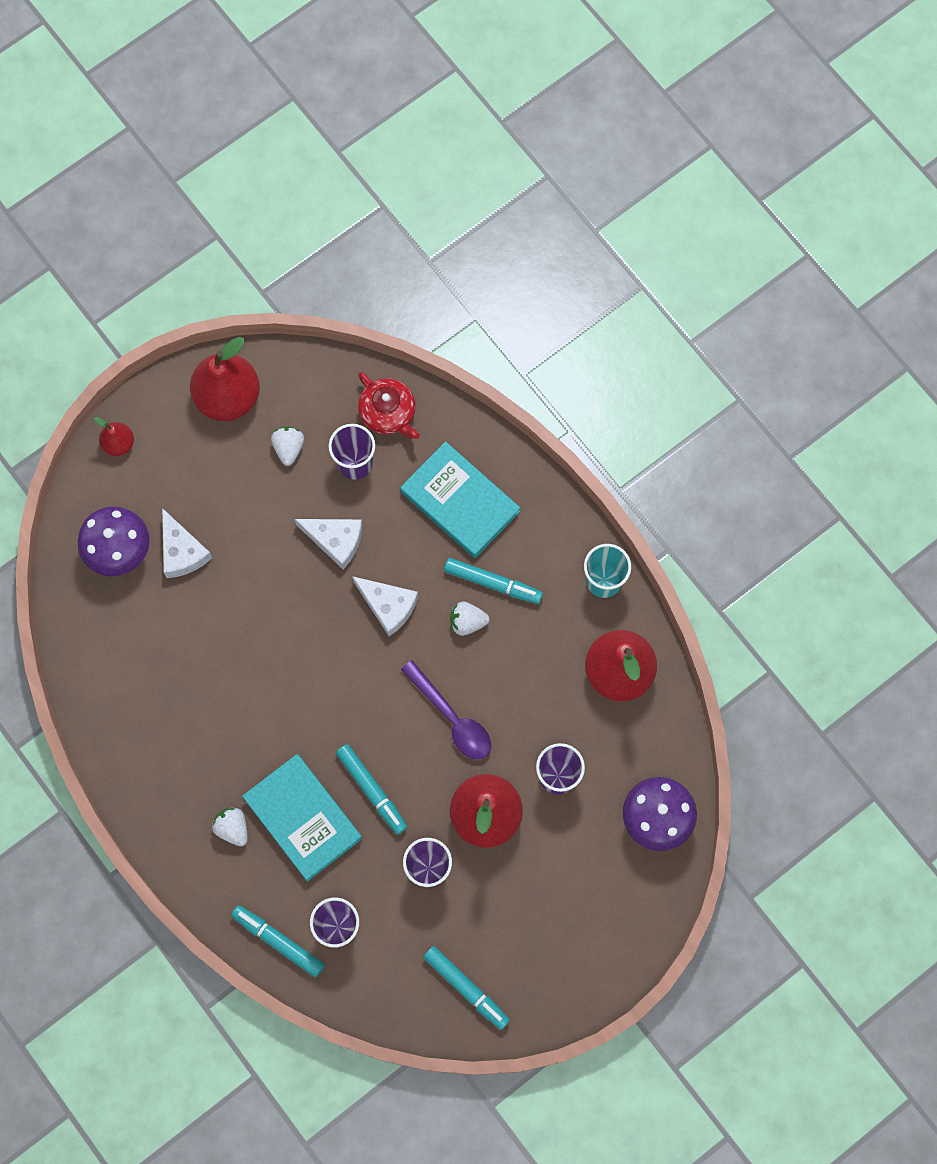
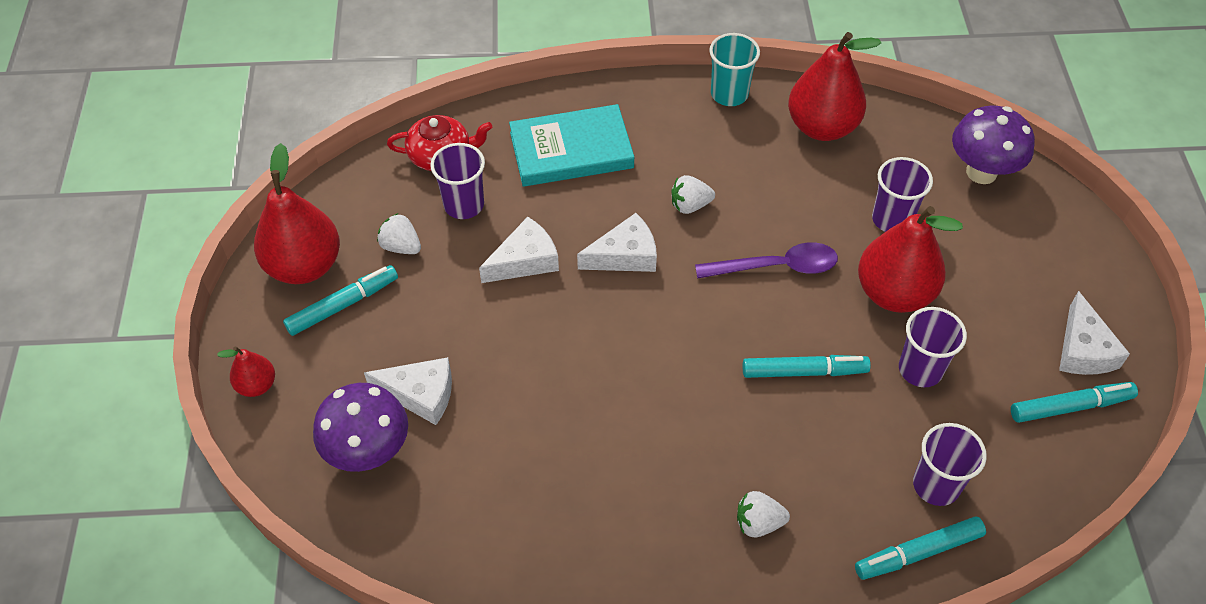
camera: 55 degrees left, 20 degrees down
turquoise book [242,754,362,882] -> none
turquoise marker [444,558,543,604] -> turquoise marker moved to [283,265,398,336]
white strawberry [450,602,490,636] -> white strawberry turned 45 degrees clockwise [672,175,715,214]
none -> white cheese [1059,291,1130,375]

